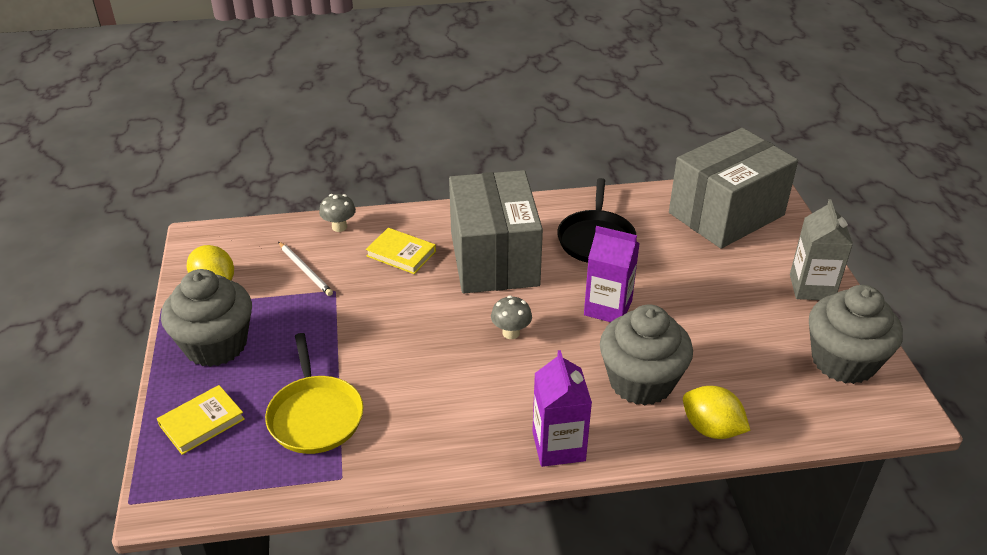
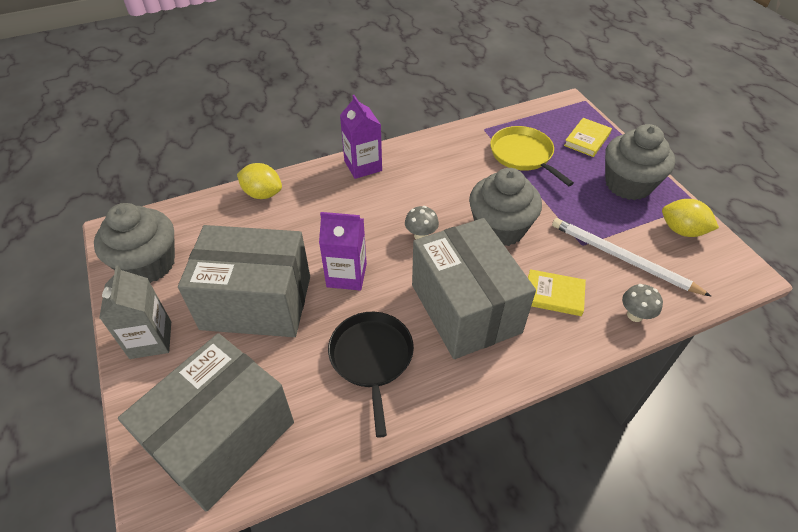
camera: 165 degrees right, 10 degrees up
white pencil [278,242,333,296] -> white pencil [552,218,712,297], size x1.73
grey cupcake [600,305,693,405] -> grey cupcake moved to [469,168,542,246]
none -> grey box [178,225,310,337]

